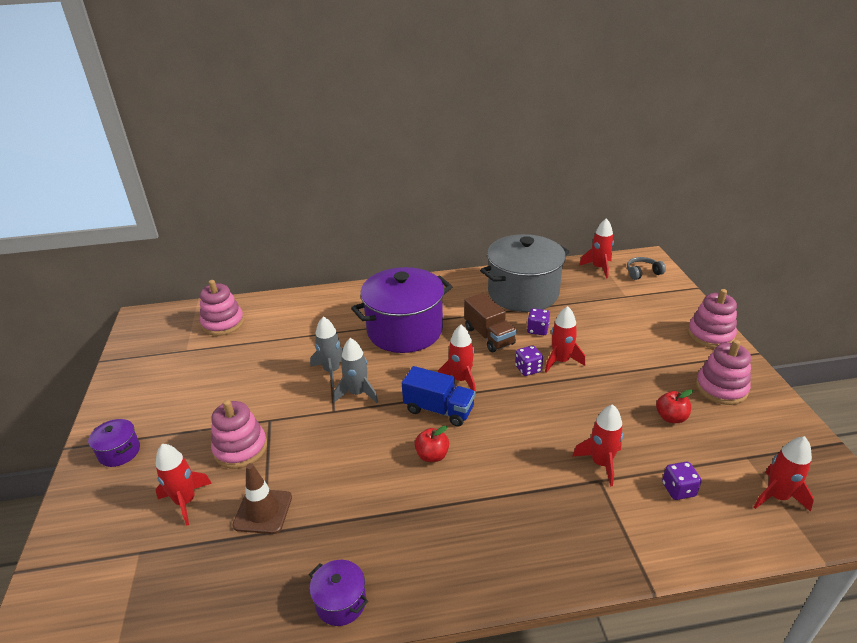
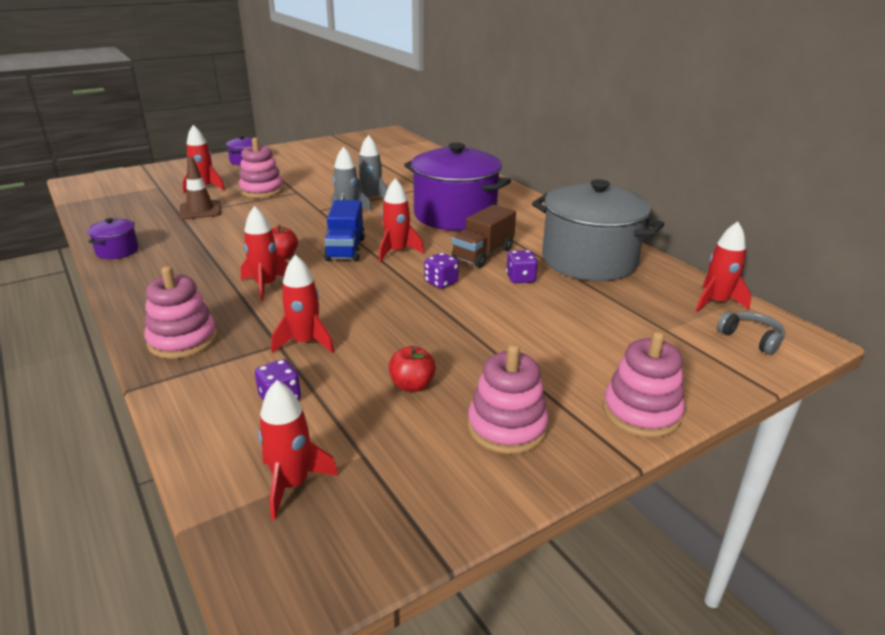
camera: 65 degrees right, 5 degrees down
pink stacking toy [200,280,244,336] -> pink stacking toy moved to [144,266,217,359]
red rocket [545,306,585,373] -> red rocket moved to [241,206,288,301]

